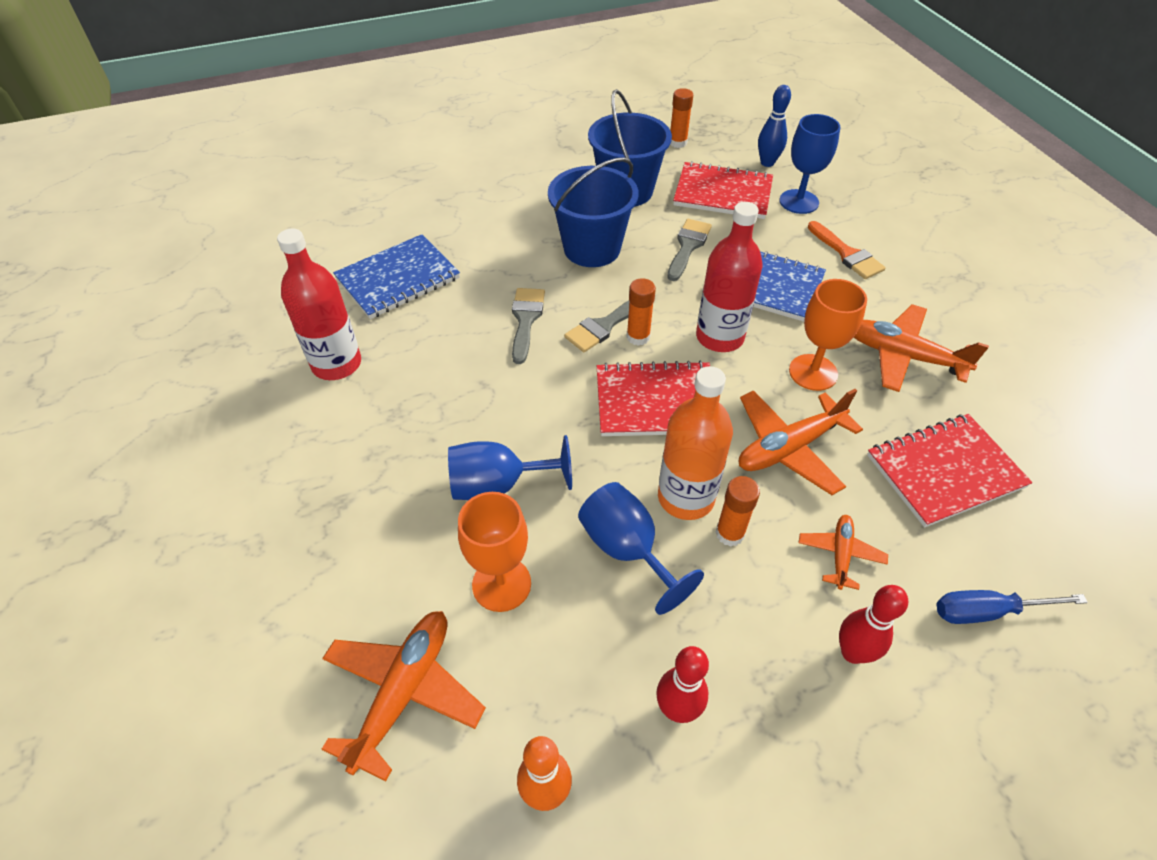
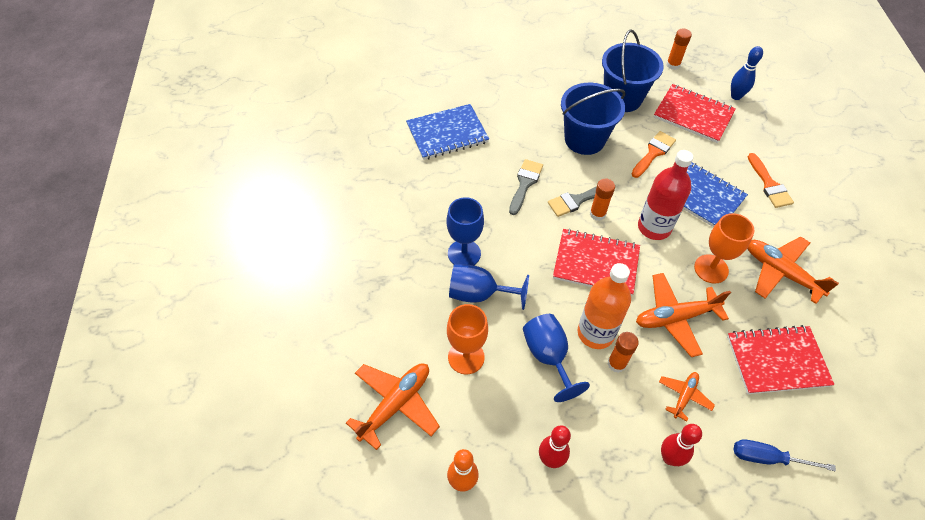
camera: 15 degrees right, 5 degrees up
red bottle [277,229,361,380] -> none
grey brush [667,219,712,281] -> orange brush [632,131,676,178]
blue goblet [779,114,840,214] -> blue goblet moved to [447,197,484,265]

